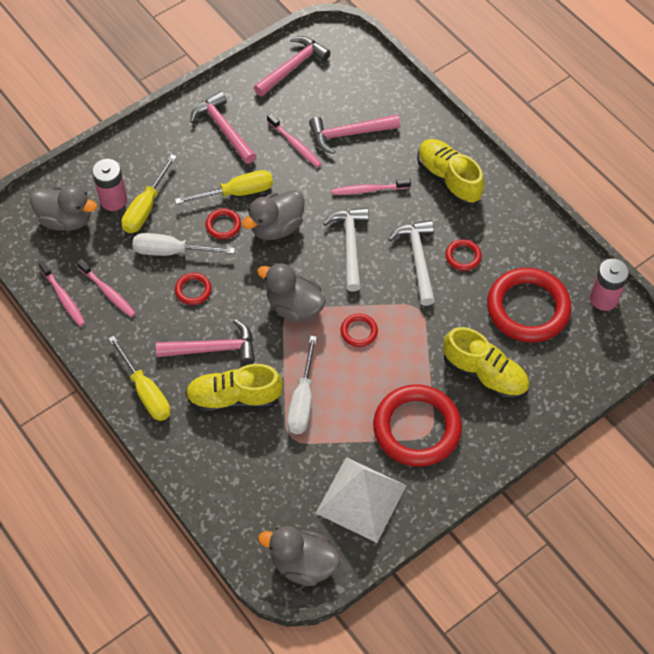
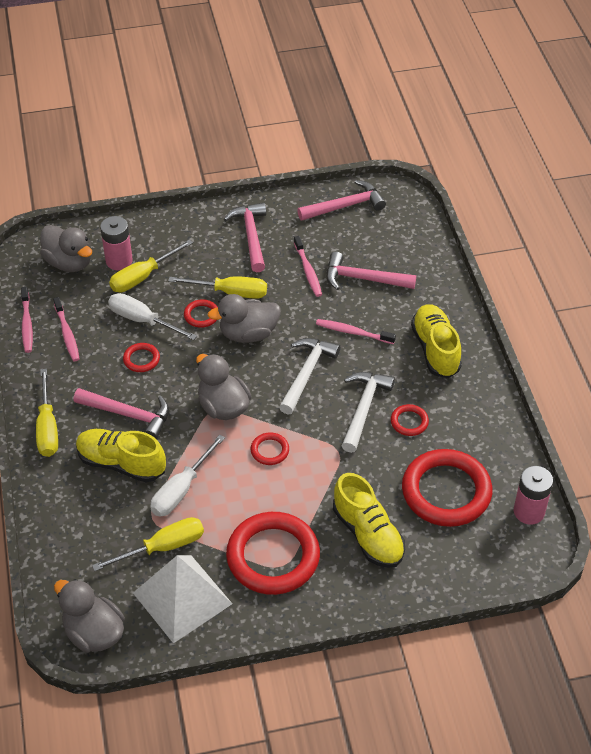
camera: 25 degrees right, 10 degrees down
none -> yellow screwdriver [92,517,204,571]

